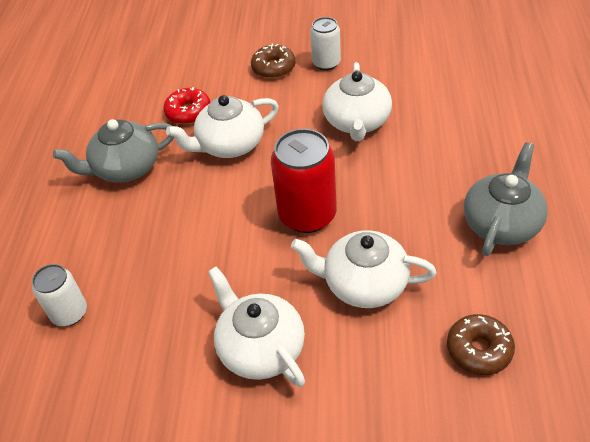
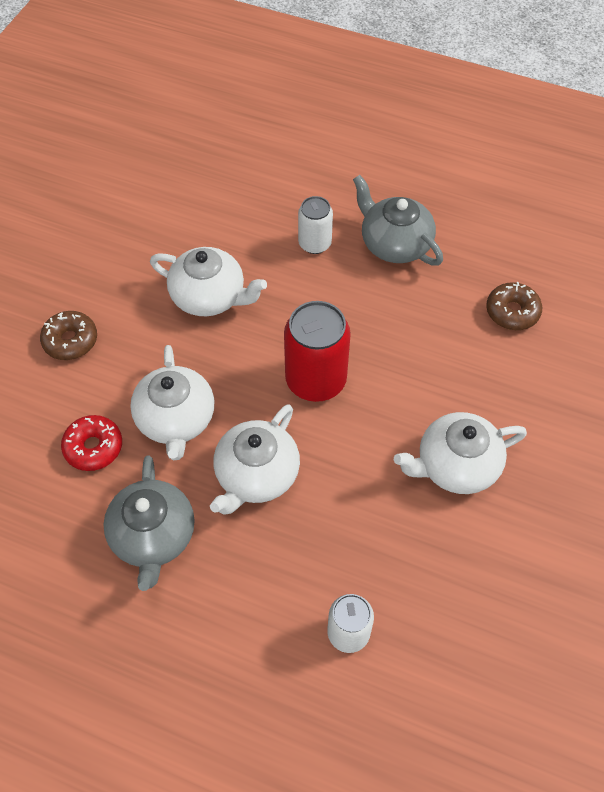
camera: 75 degrees left, 10 degrees up
white teapot [291,230,436,308] -> white teapot moved to [210,404,300,514]
white can [310,17,341,70] -> white can moved to [298,196,333,254]

